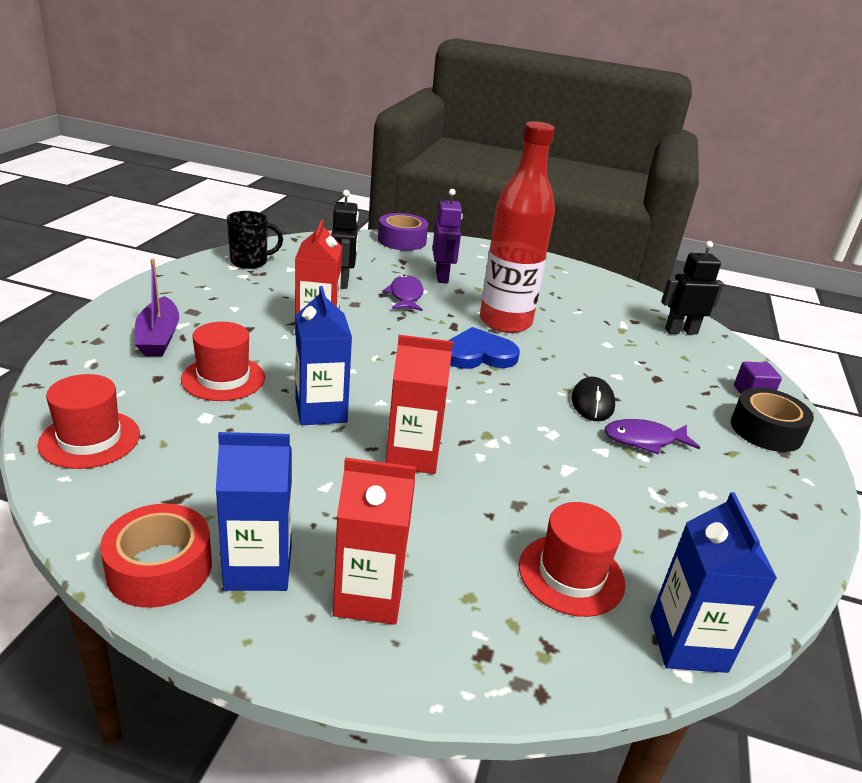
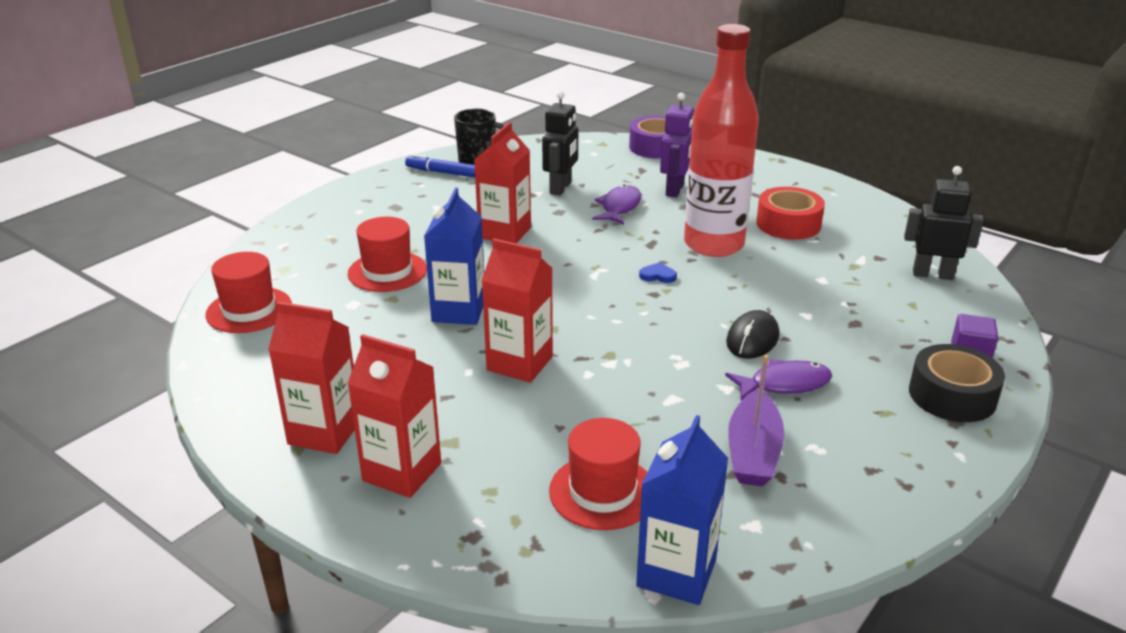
camera: 25 degrees right, 0 degrees up
red tape [100,504,212,608] -> red tape moved to [756,187,825,240]
purple boat [135,259,179,356] -> purple boat moved to [728,355,784,487]
blue carton [216,432,292,591] -> red carton [268,302,355,454]
blue heart [448,327,520,369] -> blue heart [639,262,677,283], size x0.44
purple fish [605,419,700,455] -> purple fish turned 150 degrees clockwise [725,359,832,400]
none -> blue marker [405,154,475,178]

